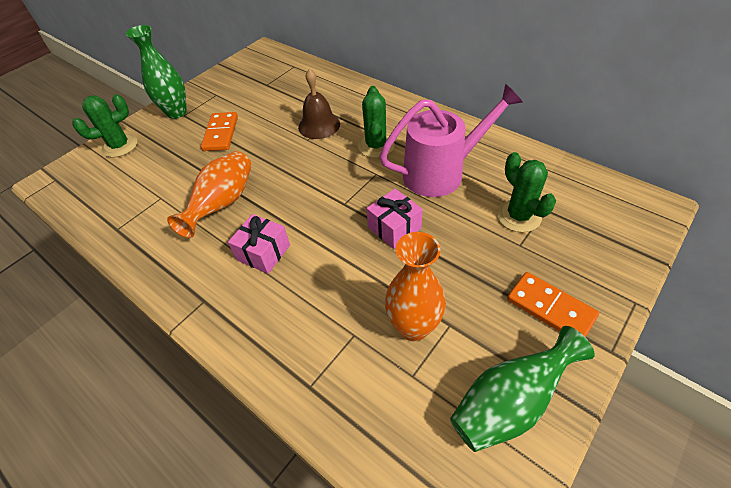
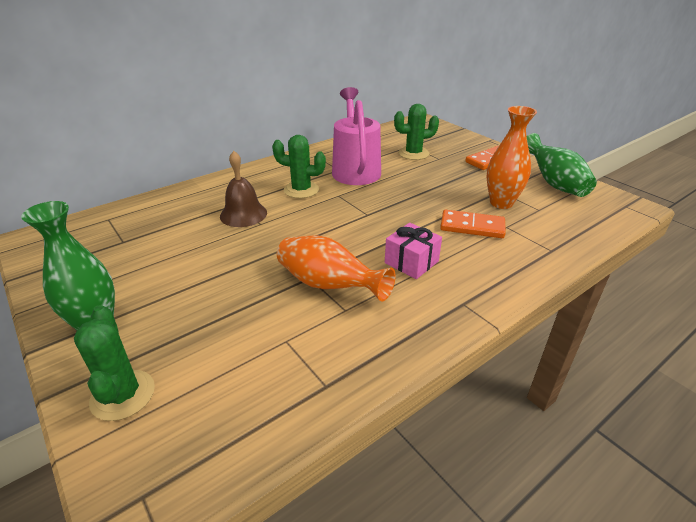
camera: 80 degrees left, 15 degrees down
orange domino [201,112,238,151] -> orange domino moved to [440,210,506,238]
pink gift [366,189,423,249] -> none

